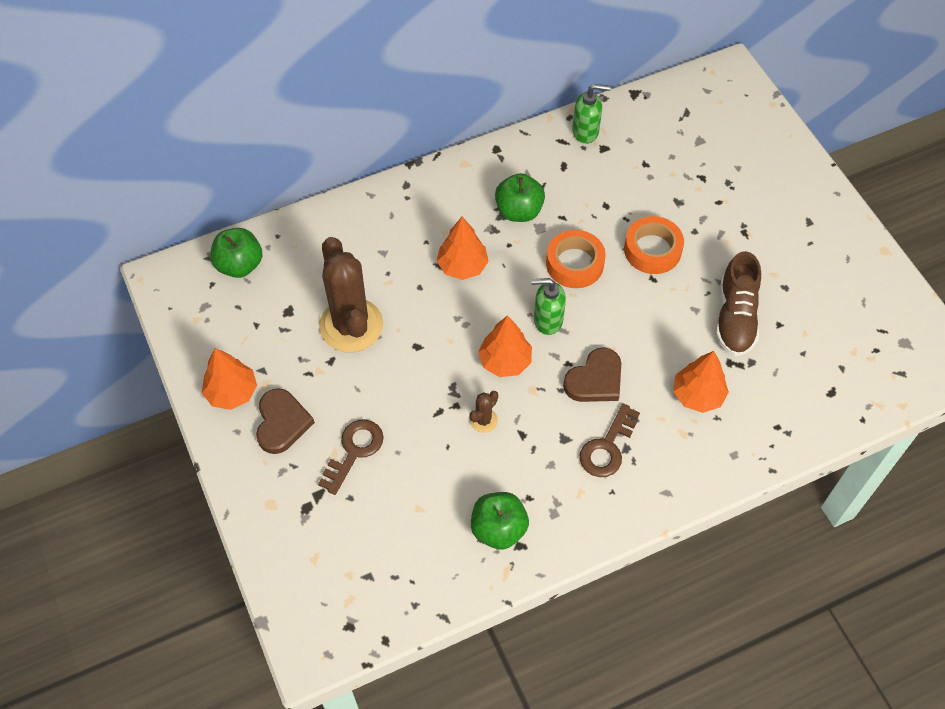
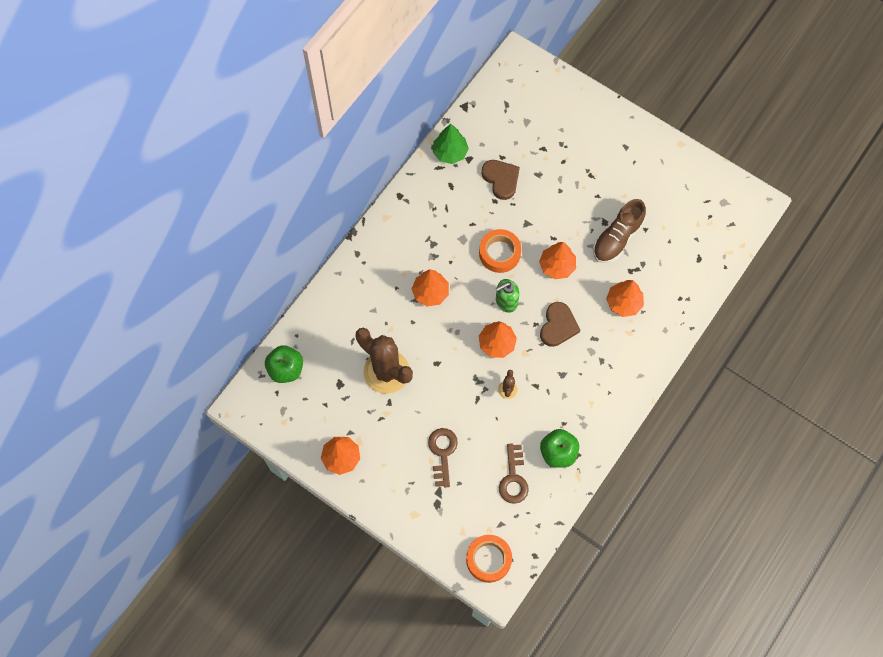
camera: 30 degrees left, 10 degrees up
brown heart [256,388,315,454] -> brown heart moved to [482,160,520,200]
green apple [495,173,545,222] -> none
green soap dispenser [572,84,611,144] -> green tree [433,124,469,164]
brown key [580,403,640,477] -> brown key moved to [499,444,529,504]
orange tape [624,216,684,274] -> orange tape moved to [466,535,512,583]
brown shoe [716,251,761,356] -> brown shoe turned 60 degrees clockwise [593,199,646,263]
none -> orange tree [539,242,576,279]

